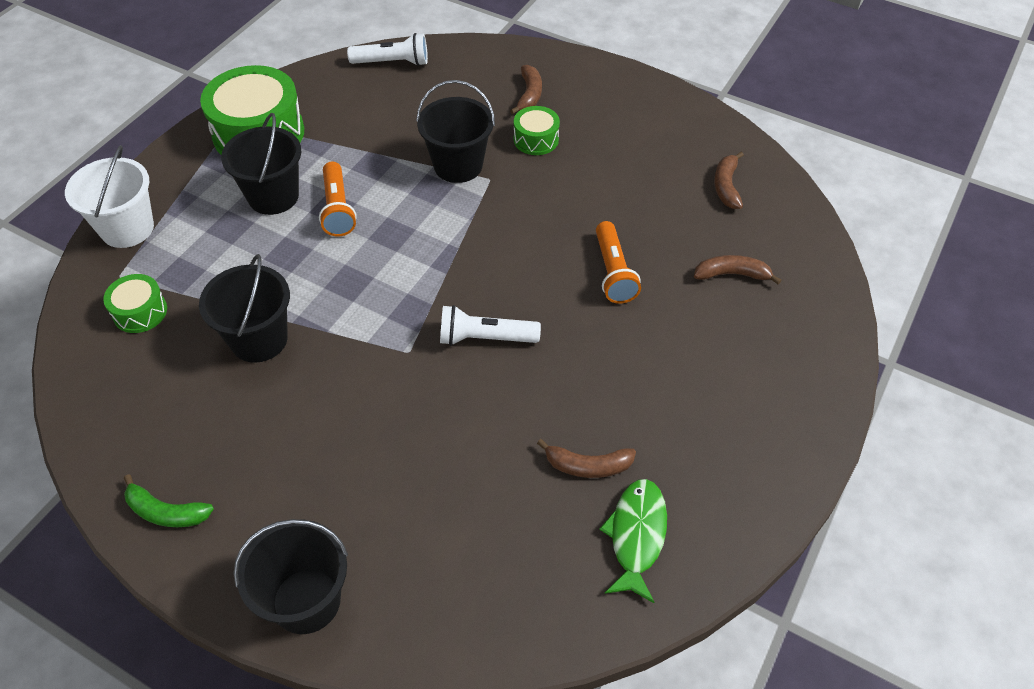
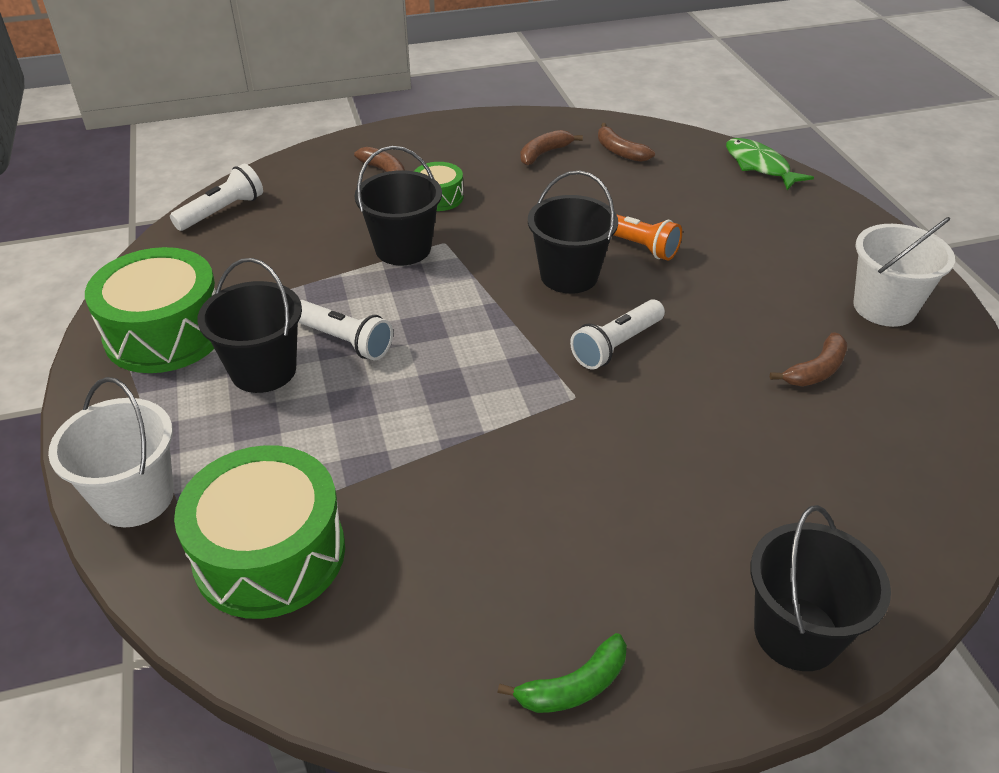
camera: 45 degrees left, 10 degrees down
green drum [103,274,167,333] -> green drum [174,445,345,619], size x2.00
black bucket [199,254,290,363] -> black bucket moved to [528,171,618,294]
orange flashlight [319,161,357,237] -> white flashlight [298,300,393,360]
green fish [599,479,667,603] -> green fish moved to [726,138,814,190]
brown banana [694,255,782,285] -> brown banana moved to [520,130,583,165]
none -> white bucket [853,217,955,327]

